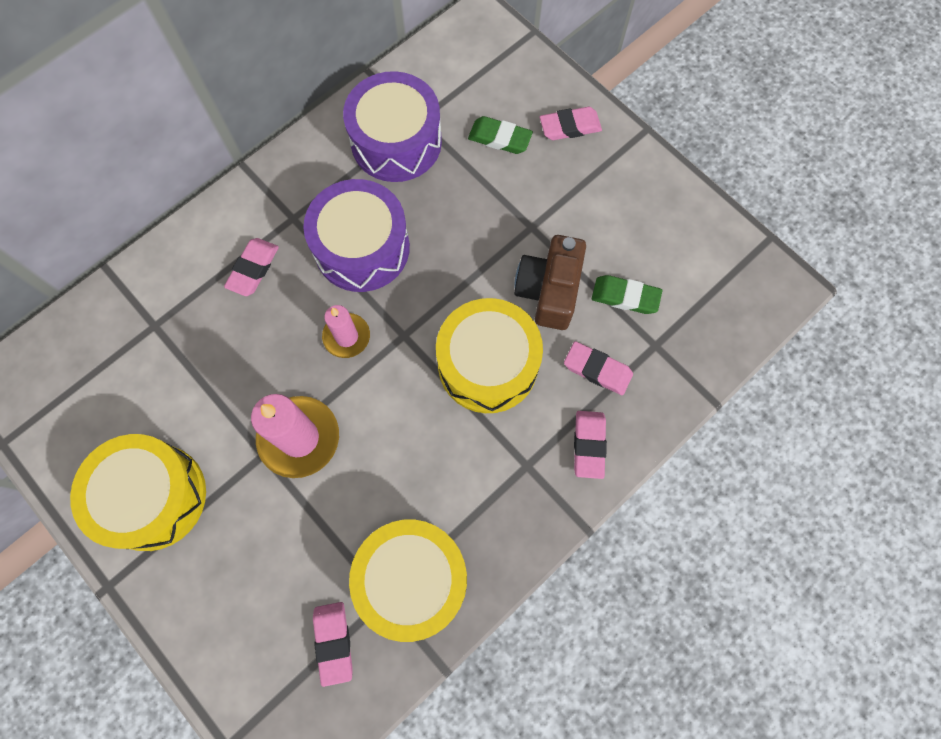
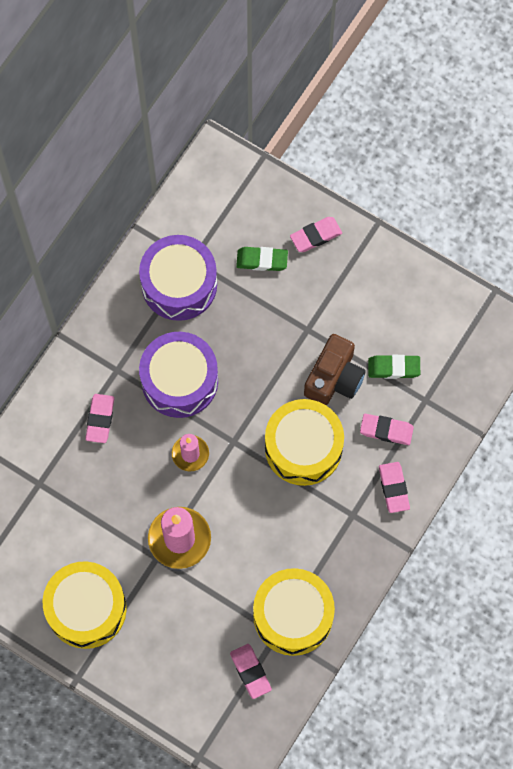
camera: 15 degrees left, 0 degrees up
brown camera [514,235,586,330] -> brown camera turned 150 degrees counterclockwise [304,334,366,405]

